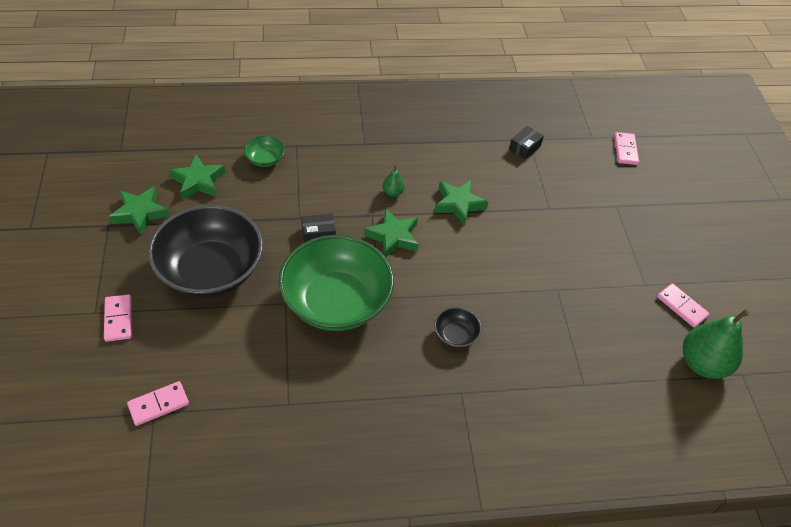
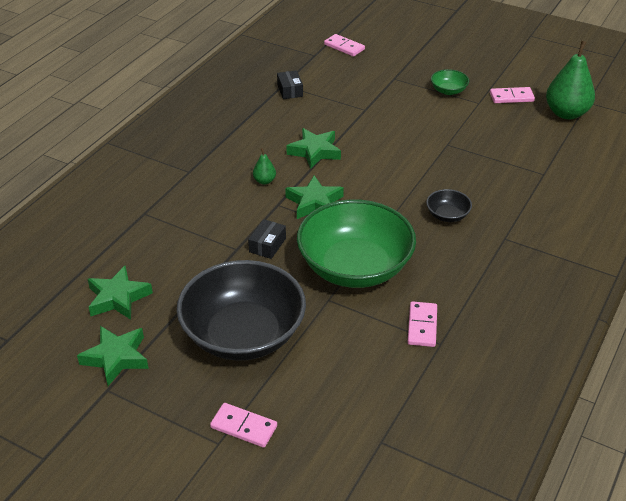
camera: 50 degrees left, 10 degrees down
pink domino [127,381,189,426] -> pink domino moved to [408,301,437,347]
green bowl [244,136,285,167] -> green bowl moved to [431,69,469,95]

